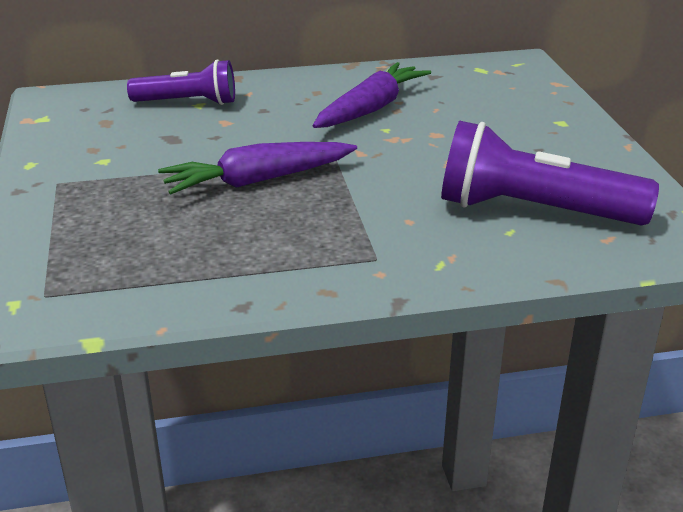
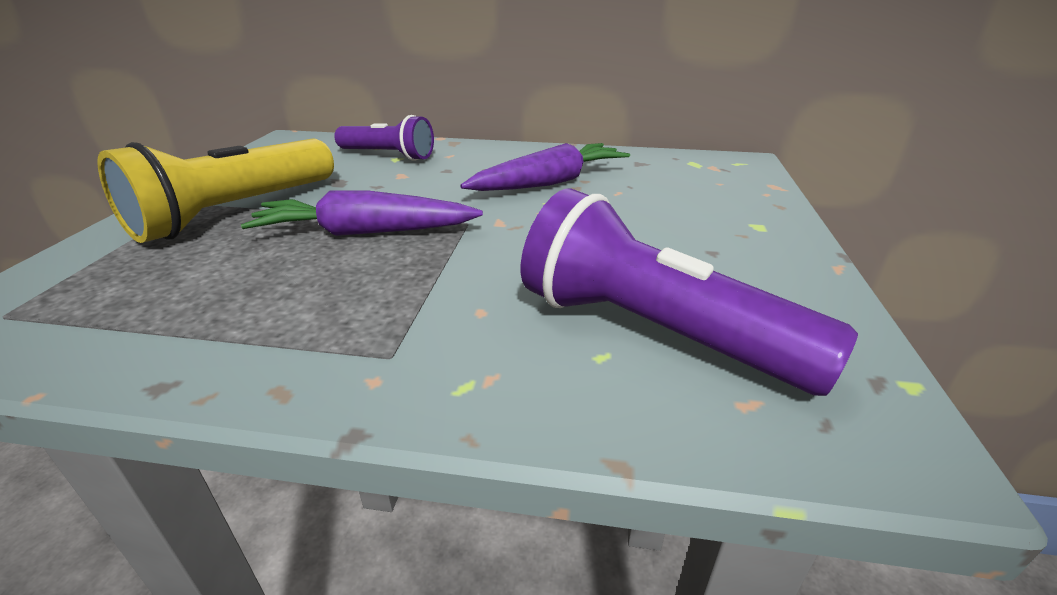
camera: 20 degrees right, 0 degrees up
none -> yellow flashlight [97,139,334,243]

